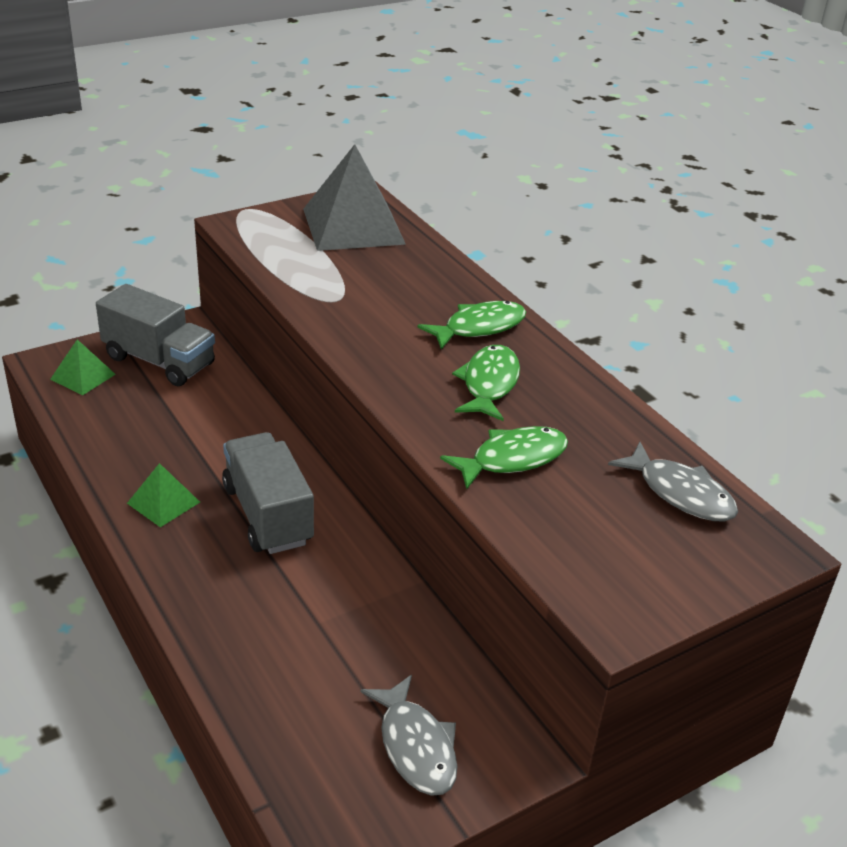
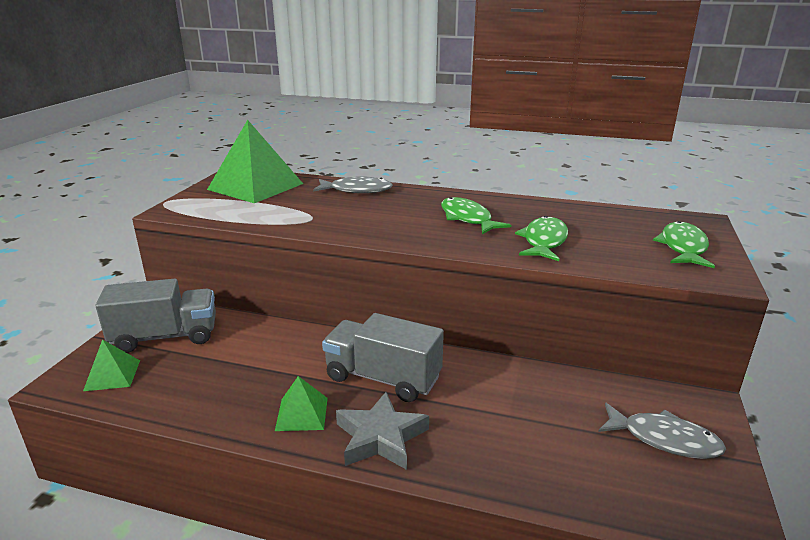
camera: 40 degrees left, 10 degrees down
grey pyramid [303,144,406,251] -> green pyramid [207,120,303,203]
green fish [417,301,526,350] -> green fish moved to [653,221,715,268]
grey fish [608,442,738,521] -> grey fish moved to [313,176,393,193]
none -> grey star [336,392,429,470]

